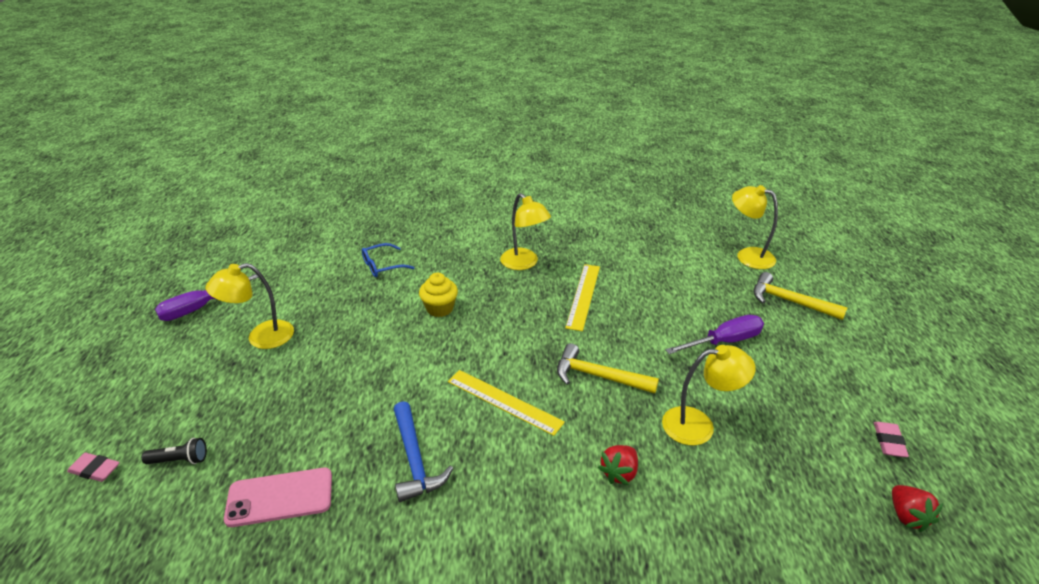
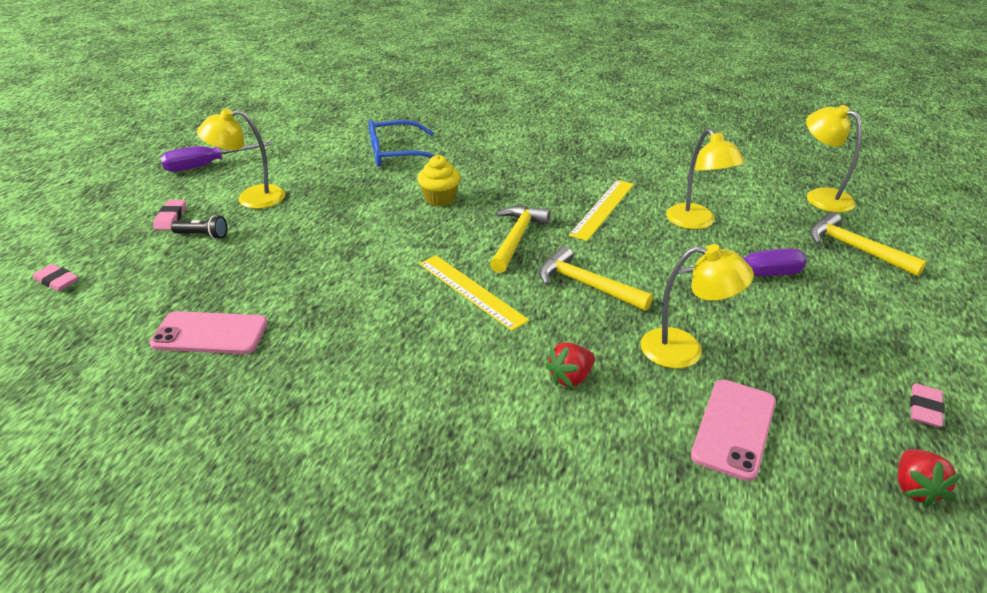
camera: 15 degrees right, 0 degrees up
black flashlight [142,438,207,464] -> black flashlight moved to [171,215,227,239]
blue glasses [362,243,415,277] -> blue glasses [369,120,436,167], size x1.52
blue hammer [394,401,453,502] -> none
yellow lamp [500,193,551,270] -> yellow lamp moved to [666,128,745,229]
none -> pink eraser [153,200,186,230]
none -> yellow hammer [490,206,551,273]
none -> pink phone [691,379,776,481]

